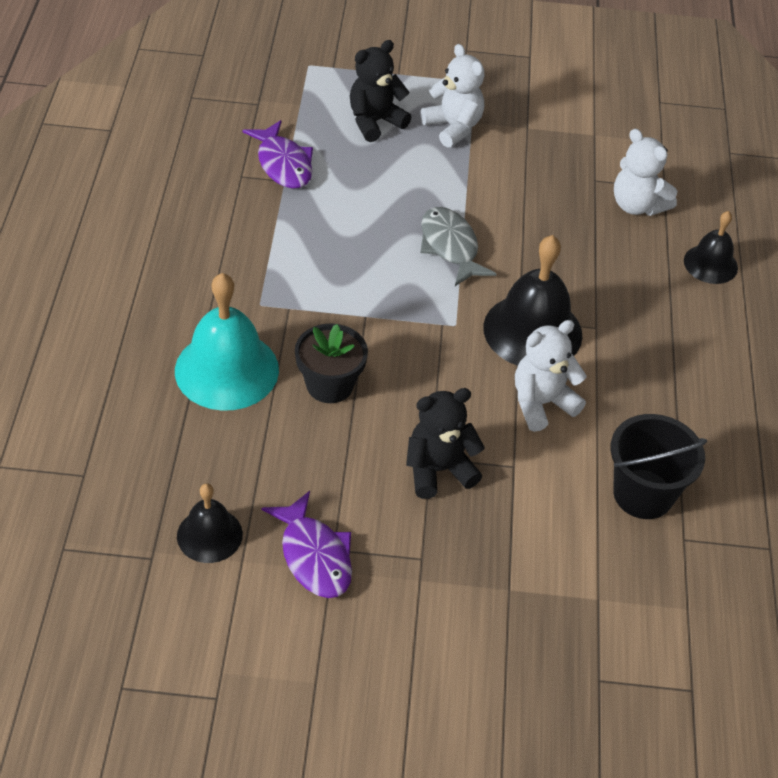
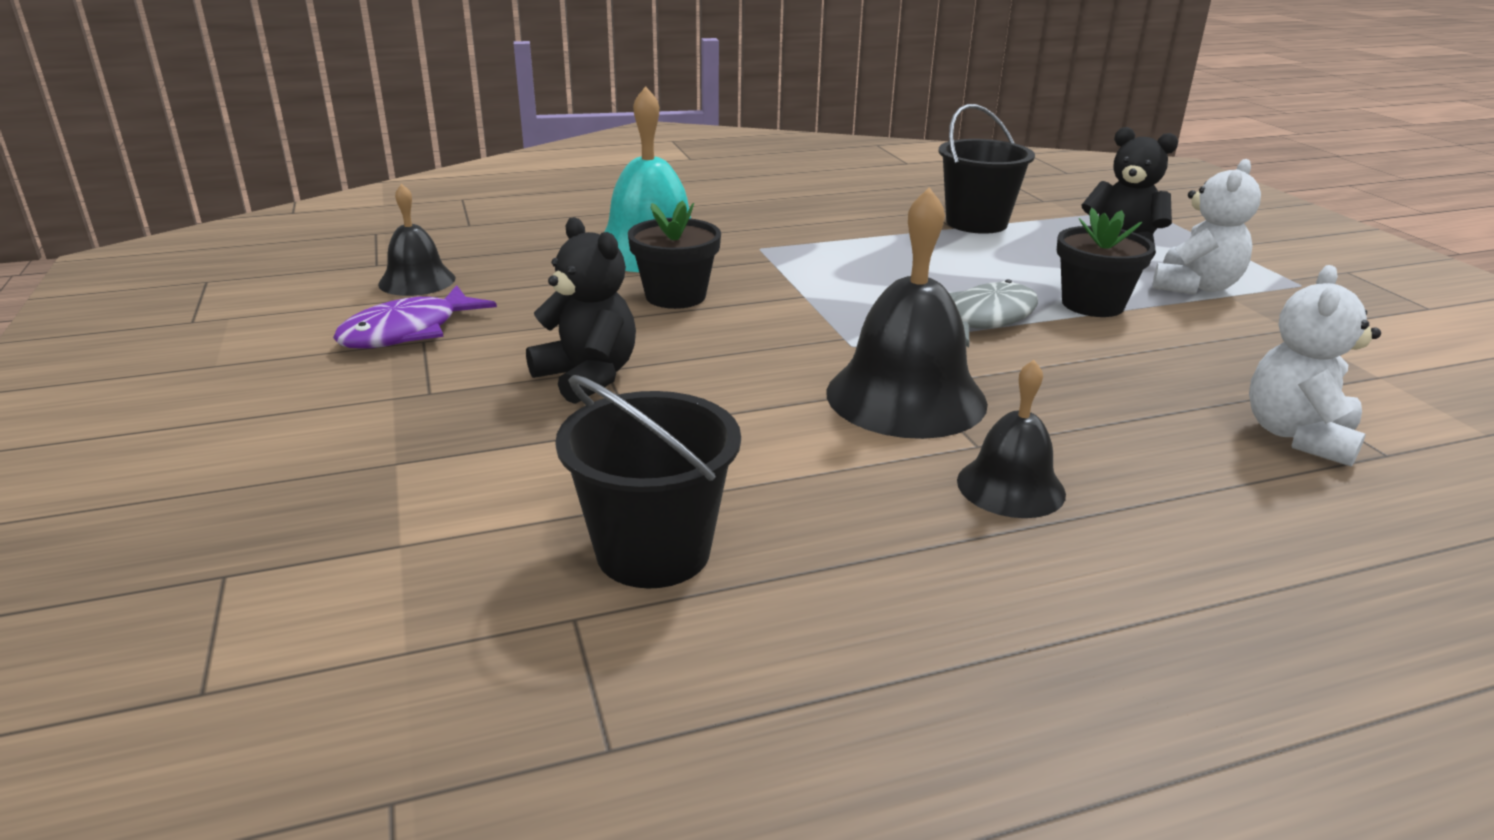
camera: 70 degrees right, 20 degrees down
purple fish [242,120,313,189] -> black bucket [939,104,1035,234]
white teddy bear [515,320,587,432] -> none
black bell [684,211,738,284] -> black bell moved to [957,360,1066,518]
none -> black flower pot [1057,208,1155,317]

